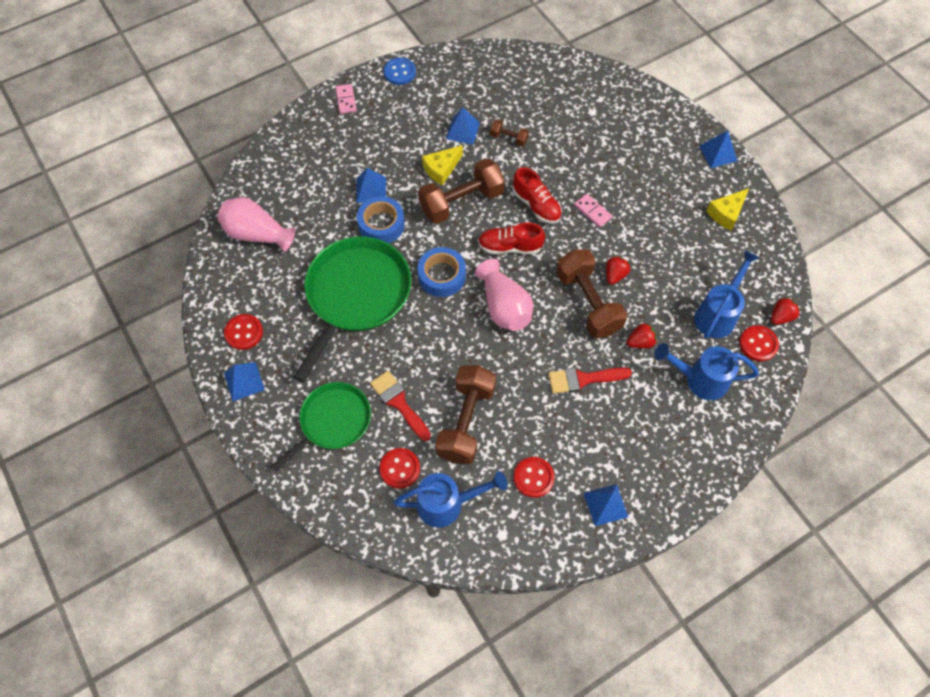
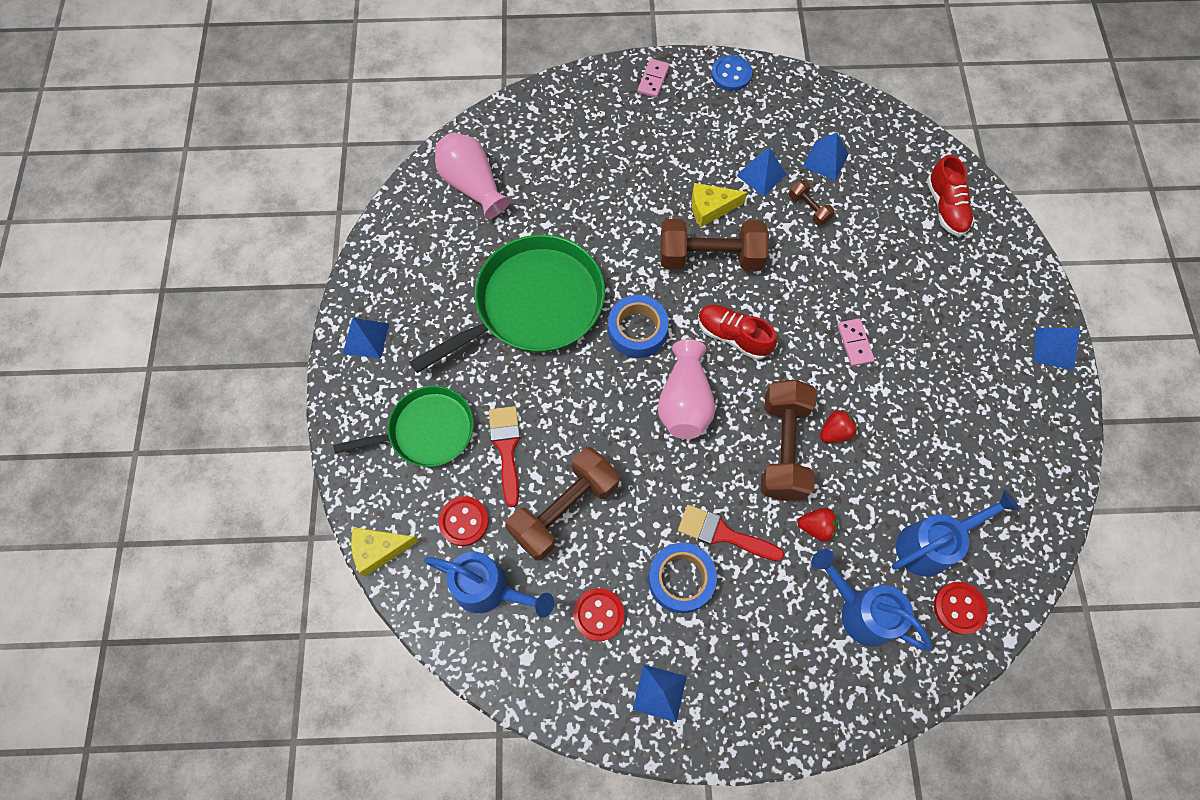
camera: 30 degrees right, 5 degrees up
red button [224,314,263,350] -> none
blue pyramid [356,168,386,203] -> blue pyramid moved to [802,133,849,181]
blue tape [357,196,405,243] -> blue tape moved to [648,543,717,613]
red shoe [512,167,562,224] -> red shoe moved to [927,155,974,236]
yellow cheese [706,188,749,231] -> yellow cheese moved to [351,527,419,577]
red strawberry [771,297,800,325] -> none

